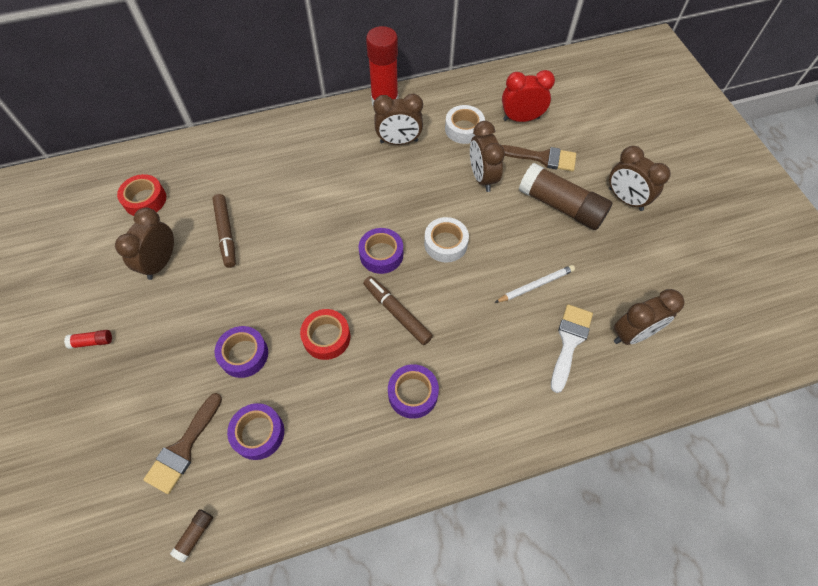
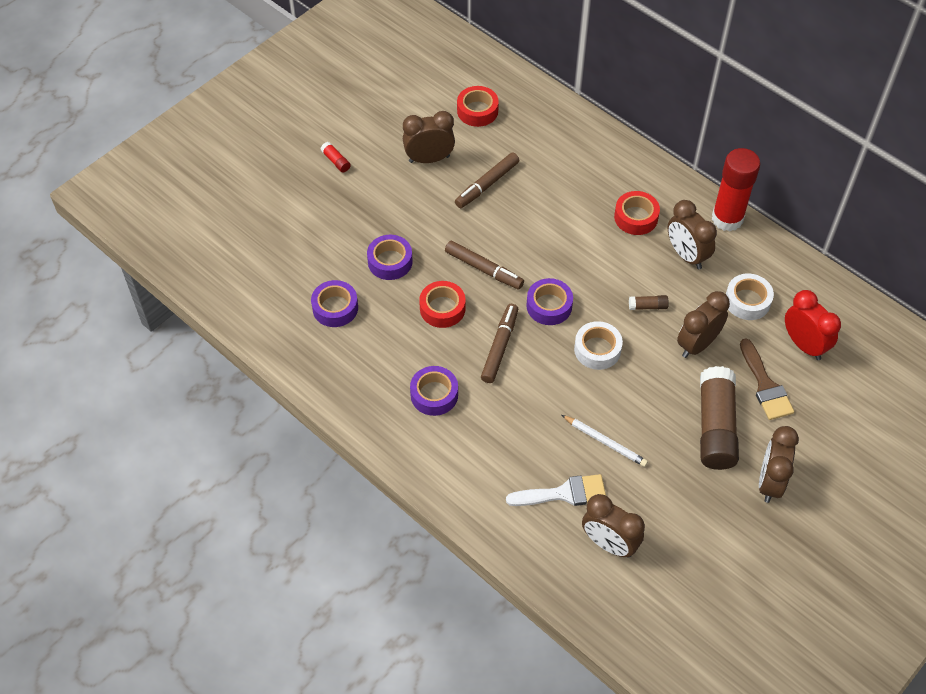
camera: 60 degrees right, 5 degrees down
brown brush [143,393,222,494] -> none
brown glue stick [170,509,213,562] -> brown glue stick moved to [629,295,669,310]
none -> brown marker [445,241,524,289]
none -> red tape [614,191,660,235]

